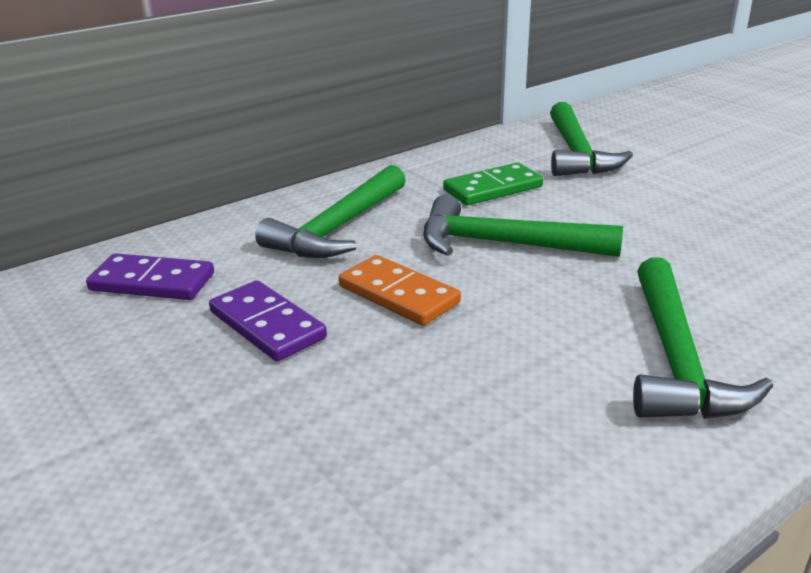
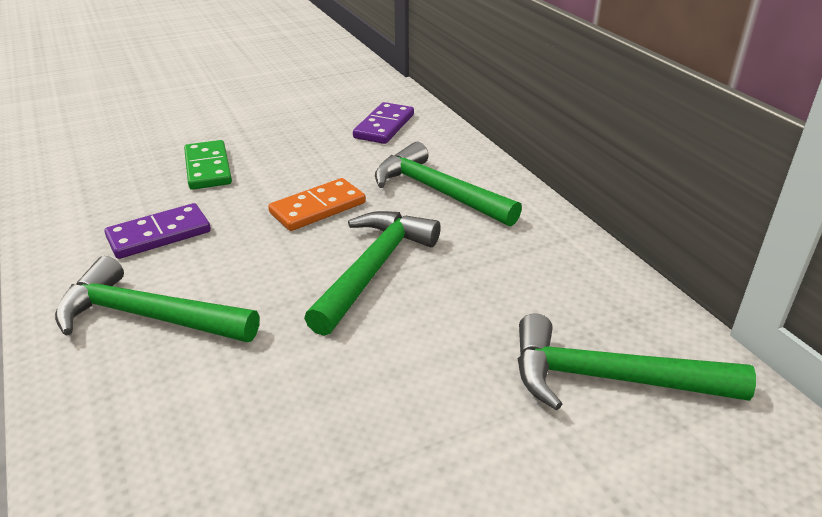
camera: 100 degrees right, 5 degrees up
purple domino [209,280,327,361] -> purple domino moved to [104,203,211,259]
green domino [443,163,543,205] -> green domino moved to [184,140,232,190]

